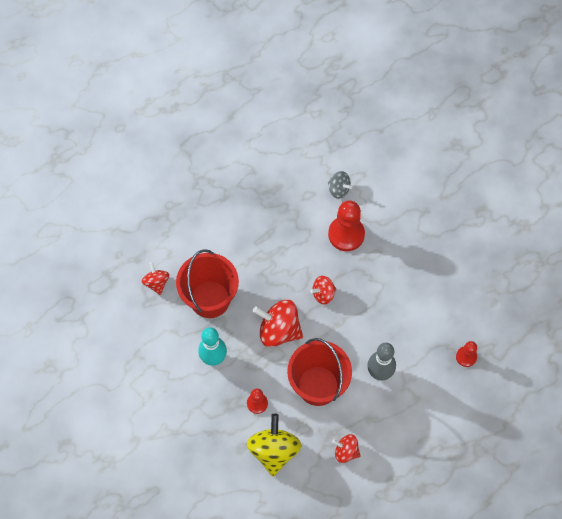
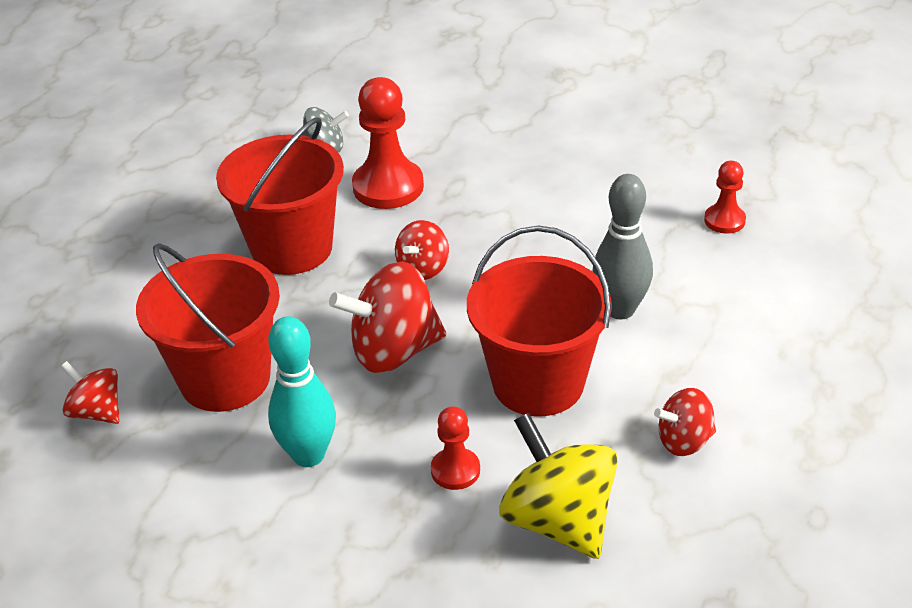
camera: 35 degrees left, 25 degrees down
none -> red bucket [216,117,344,275]

